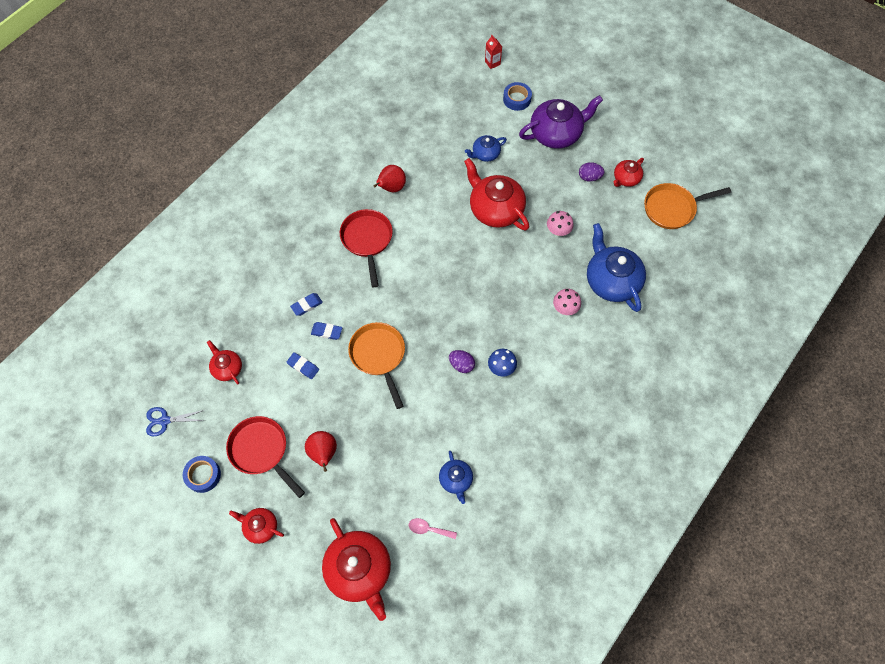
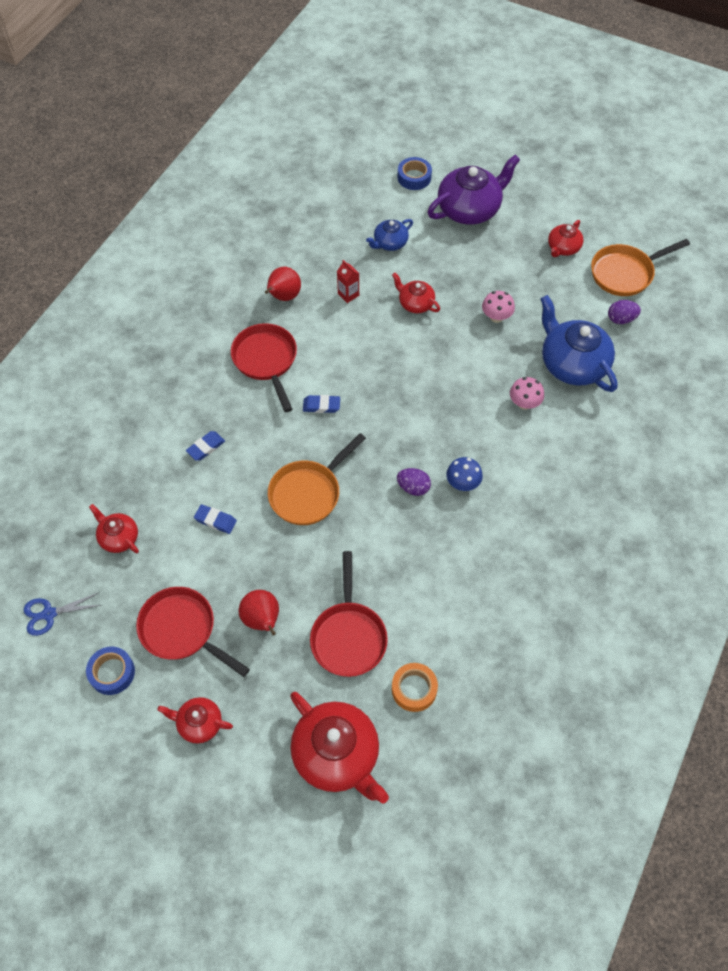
camera: 10 degrees left, 5 degrees down
blue eraser [311,322,342,340] -> blue eraser moved to [303,395,340,413]
orange pan [348,322,405,409] -> orange pan turned 105 degrees counterclockwise [268,433,366,525]
pink spoon [409,518,457,539] -> orange tape [392,663,438,712]
blue teapot [439,451,473,504] -> none
red teapot [464,158,529,230] -> red teapot [392,273,440,313], size x0.53
red carton [485,35,502,69] -> red carton moved to [337,260,359,303]
purple egg [579,162,604,181] -> purple egg moved to [608,300,641,324]
none -> red pan [310,551,388,677]

